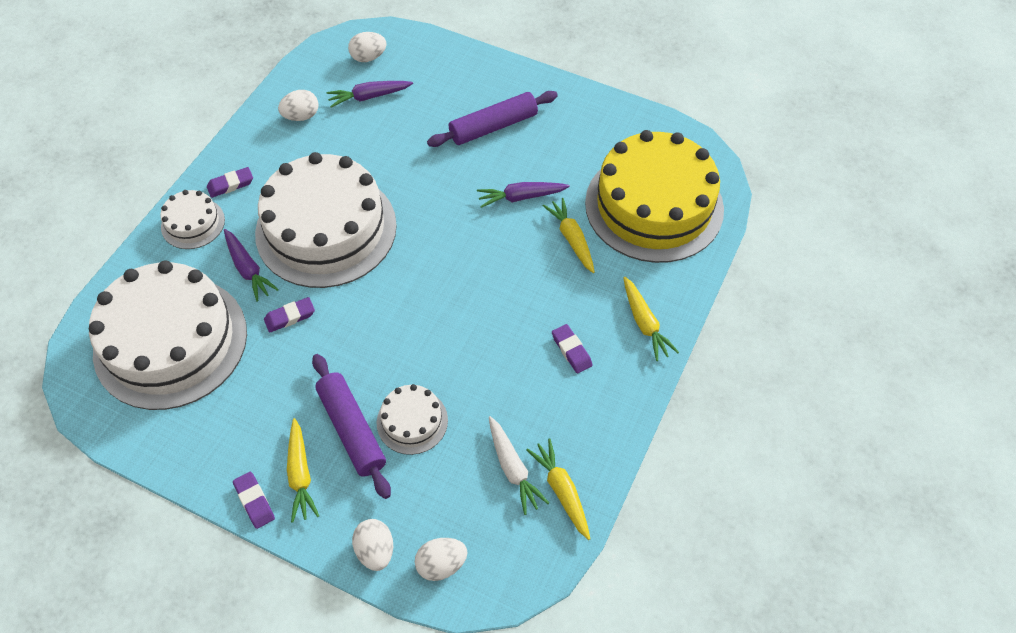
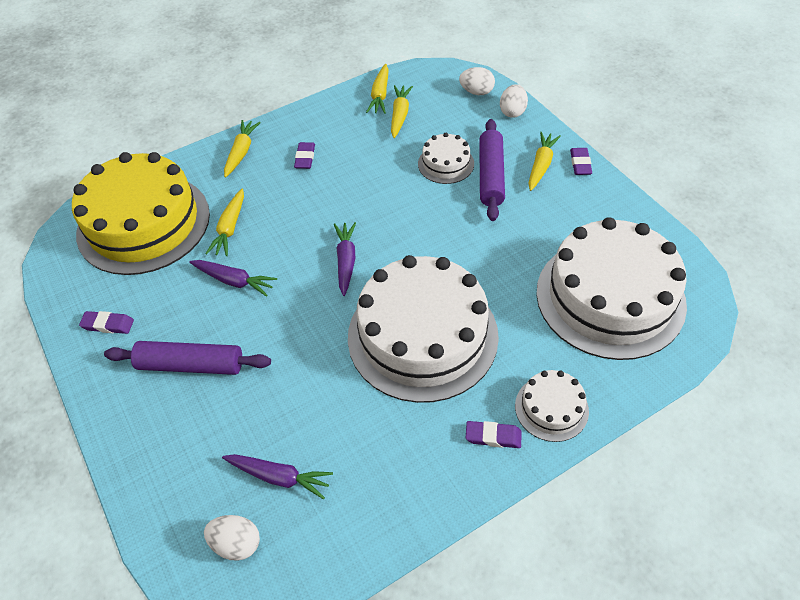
camera: 145 degrees left, 5 degrees down
purple carrot [224,229,279,302] -> purple carrot moved to [334,222,356,296]
purple eraser [264,297,315,333] -> purple eraser moved to [79,311,134,334]
white egg [278,90,319,121] -> none
white carrot [489,416,549,515] -> yellow carrot [391,85,413,138]

